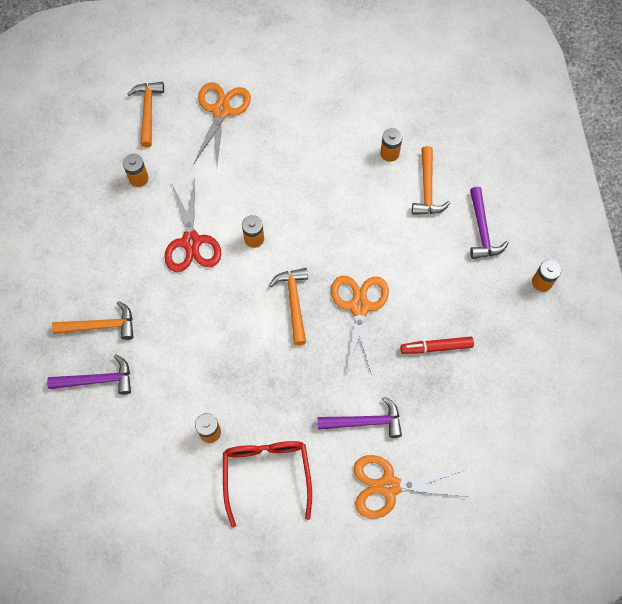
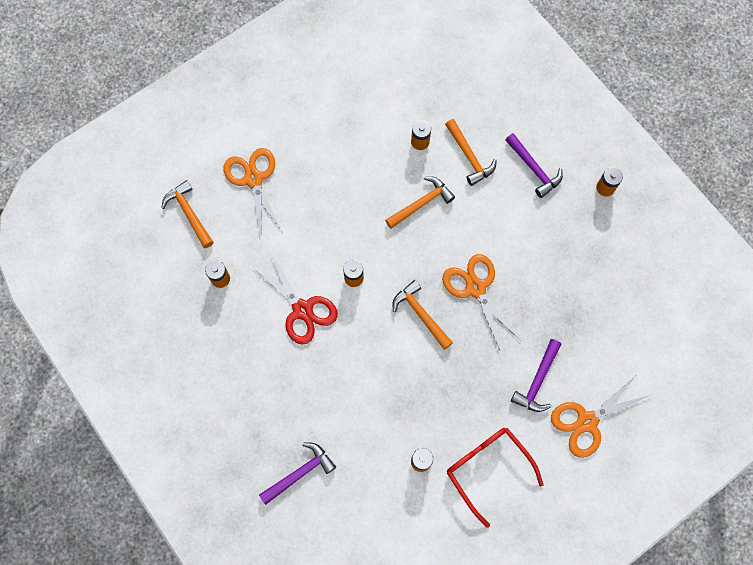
camera: 30 degrees left, 5 degrees up
orange hammer [52,301,133,340] -> orange hammer moved to [385,176,455,229]
purple hammer [317,396,402,438] -> purple hammer turned 150 degrees clockwise [511,339,561,412]
red marker [401,337,474,354] -> none

